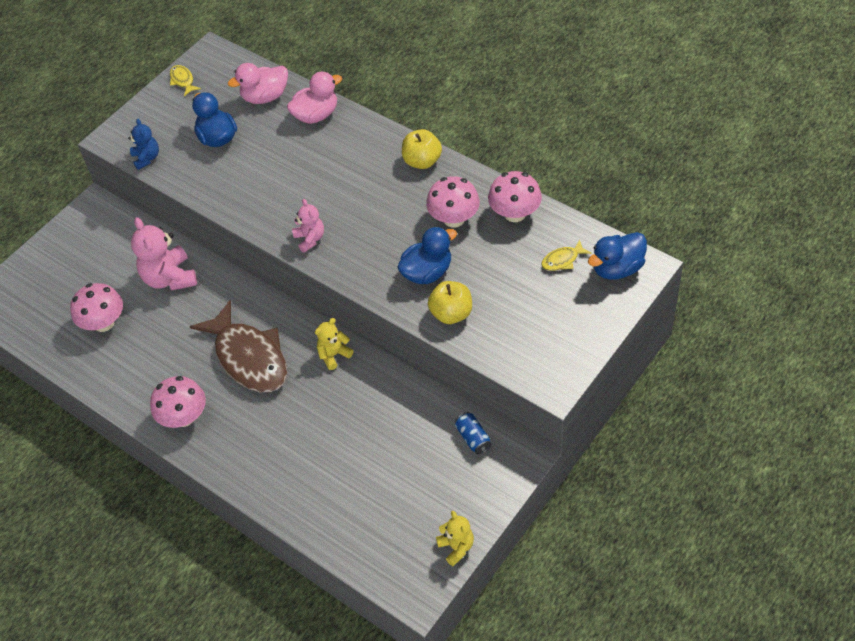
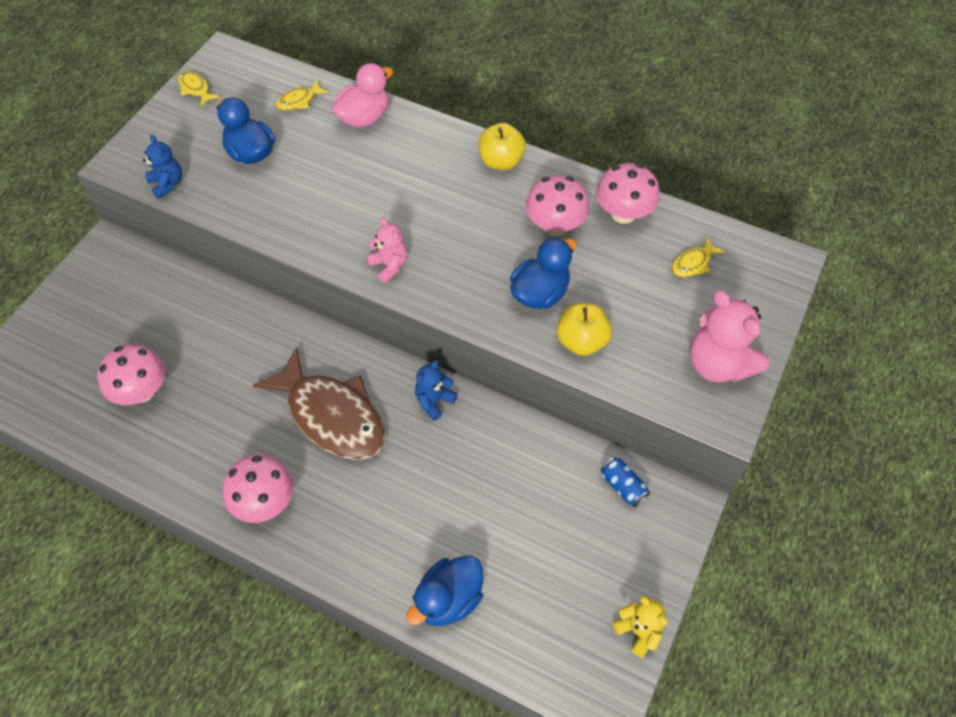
camera: 15 degrees left, 5 degrees up
pink teddy bear [131,217,197,291] -> pink teddy bear moved to [690,290,770,383]
pink duck [228,63,288,104] -> yellow fish [276,80,328,111]
yellow teddy bear [315,318,353,370] -> blue teddy bear [415,360,458,421]
blue duck [588,232,647,280] -> blue duck moved to [406,556,484,626]

